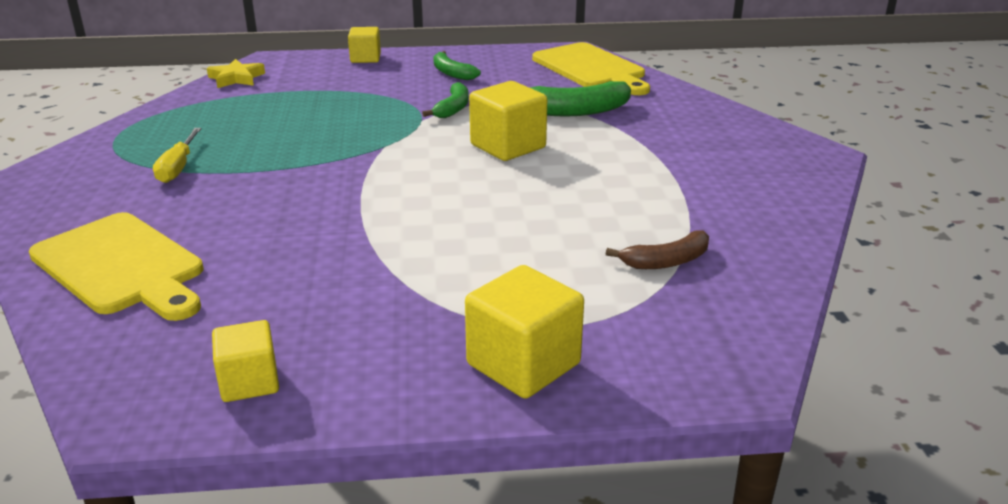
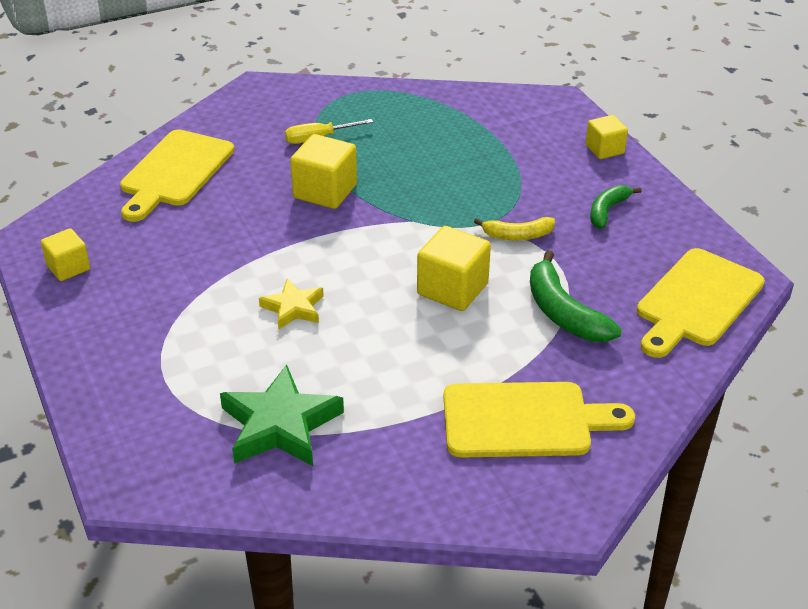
camera: 70 degrees right, 10 degrees up
yellow star [207,59,265,88] -> yellow star moved to [259,279,324,330]
green banana [422,82,469,118] -> yellow banana [474,217,555,240]
yellow cube [465,265,584,399] -> yellow cube moved to [290,134,357,209]
brown banana [606,231,709,269] -> green star [220,365,344,466]
none -> yellow cutting board [444,382,635,458]

